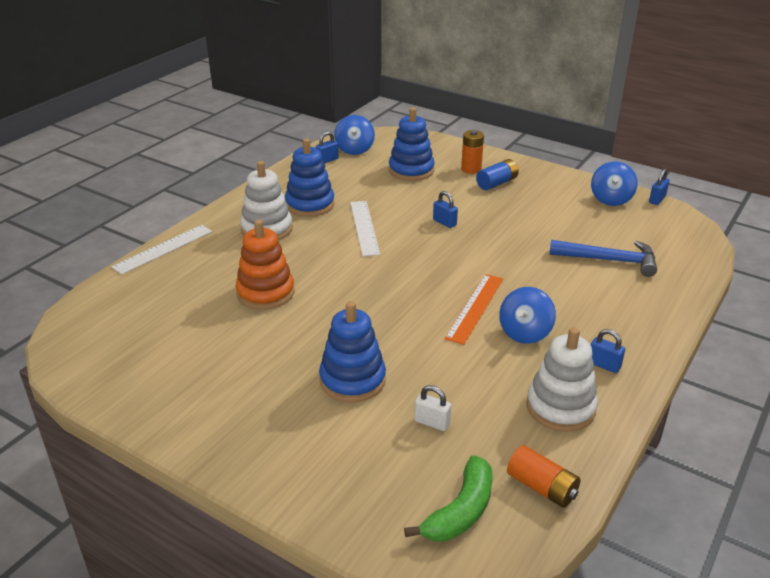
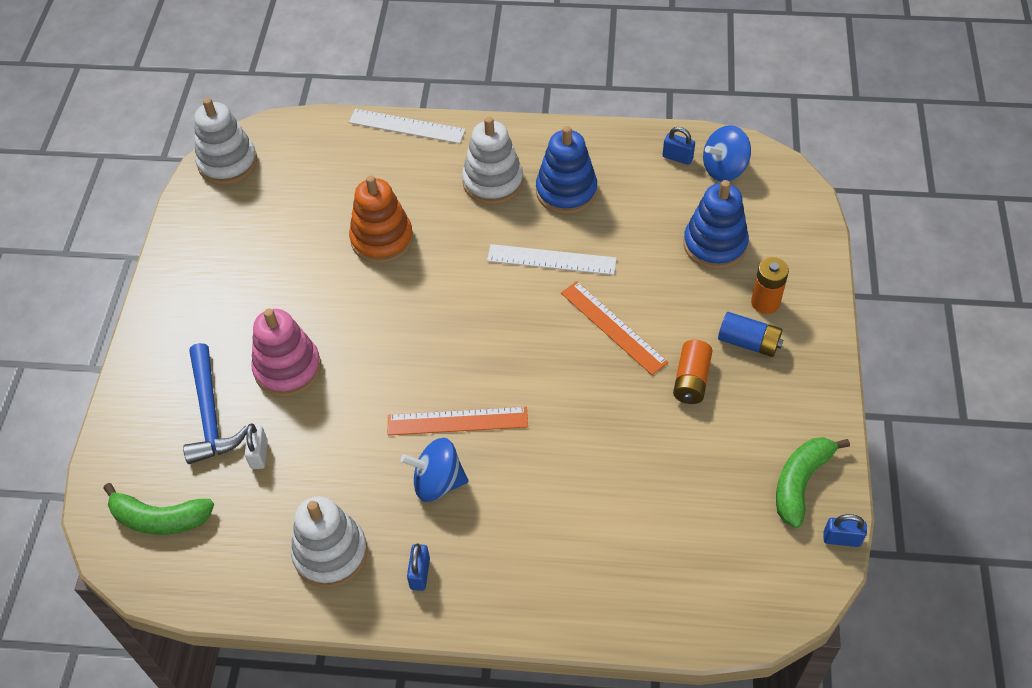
camera: 65 degrees right, 20 degrees up
blue stacking toy [319,301,386,403] -> pink stacking toy [251,309,321,397]
white ruler [350,201,380,256] -> white ruler turned 45 degrees clockwise [487,244,617,275]
blue padlock [433,191,458,228] -> orange ruler [561,281,668,375]
orange battery [507,445,580,508] -> orange battery moved to [673,340,713,404]
blue hammer [549,240,657,277] -> blue hammer moved to [183,343,248,464]
blue spinning top [591,162,638,206] -> green banana [776,437,850,528]
none -> white stacking toy [194,98,257,185]

